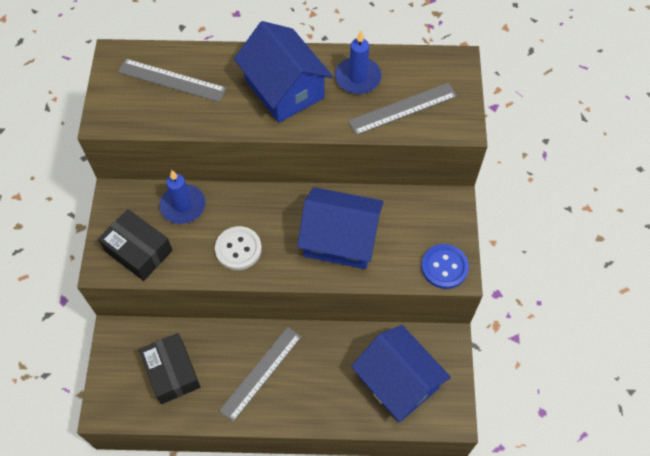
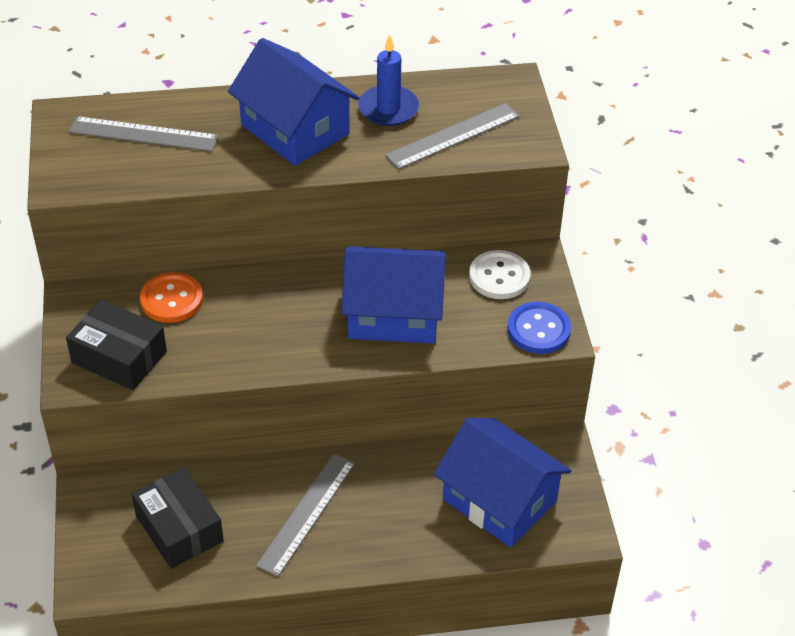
camera: 10 degrees left, 15 degrees down
blue candle [160,170,205,224] -> orange button [140,272,203,323]
white button [215,226,262,270] -> white button moved to [469,250,531,299]

